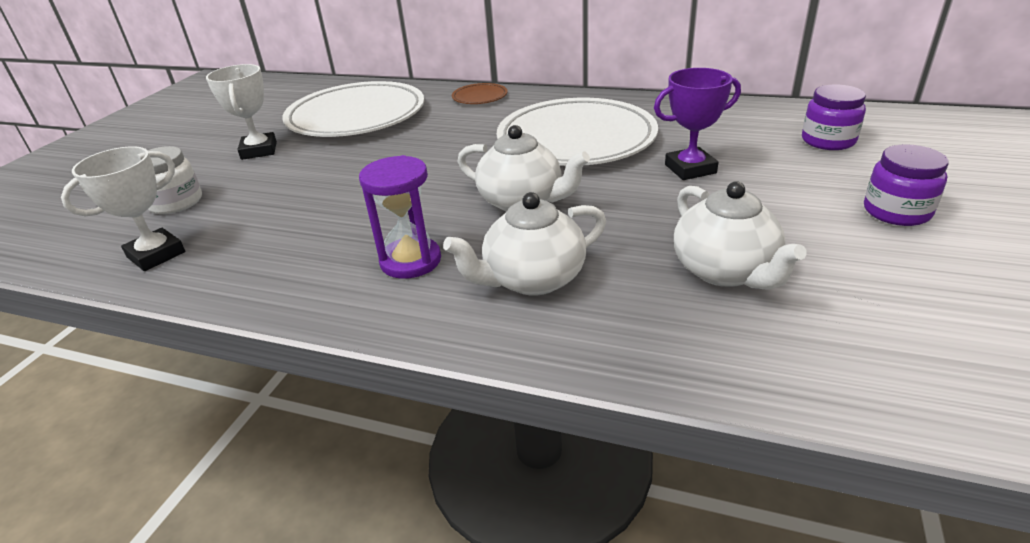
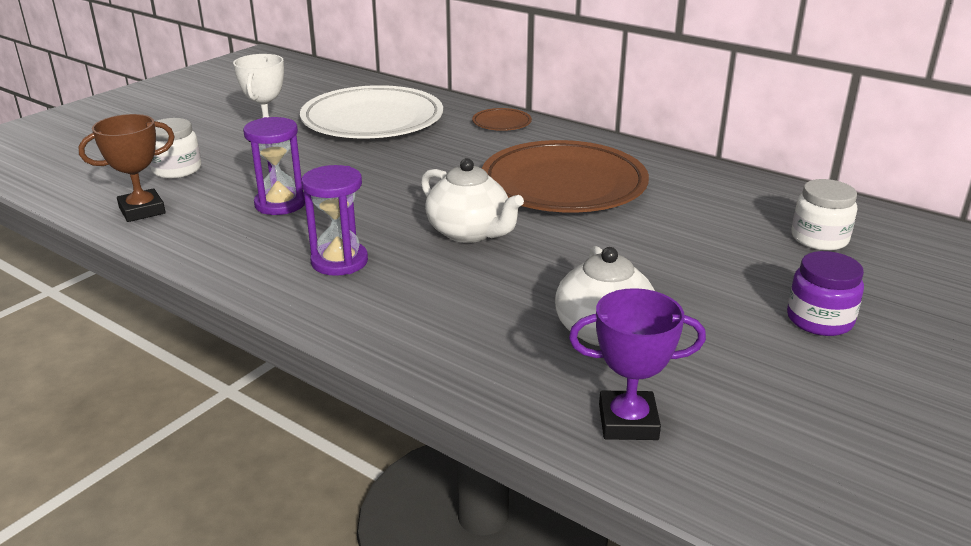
camera: 15 degrees right, 5 degrees down
white trophy [61,146,185,271] -> brown trophy [78,114,175,222]
white teapot [443,192,606,296] -> none
white plate [497,98,658,166] -> brown plate [482,140,649,213]
purple trophy [654,68,741,180] -> purple trophy moved to [569,288,706,440]
purple jar [802,84,866,150] -> white jar [791,179,857,251]
none -> purple hourglass [243,117,305,215]

